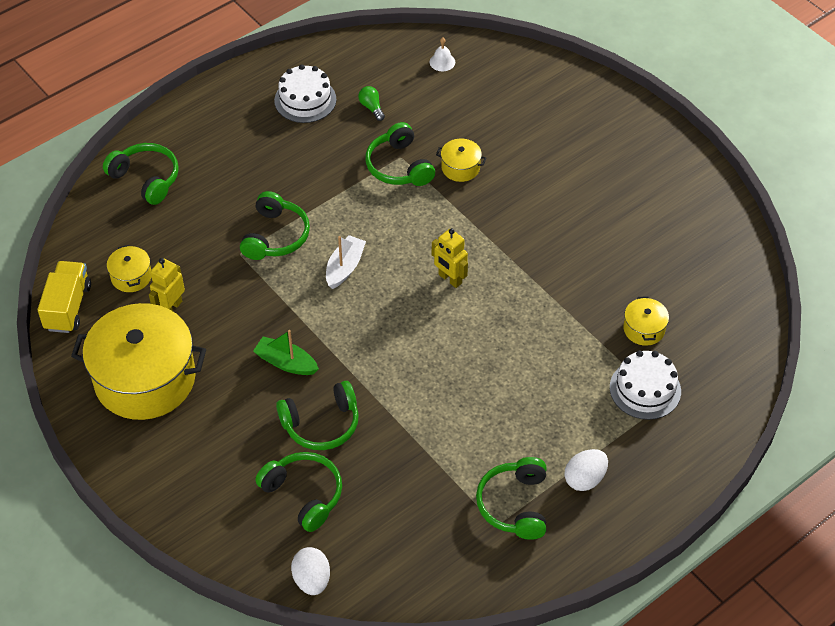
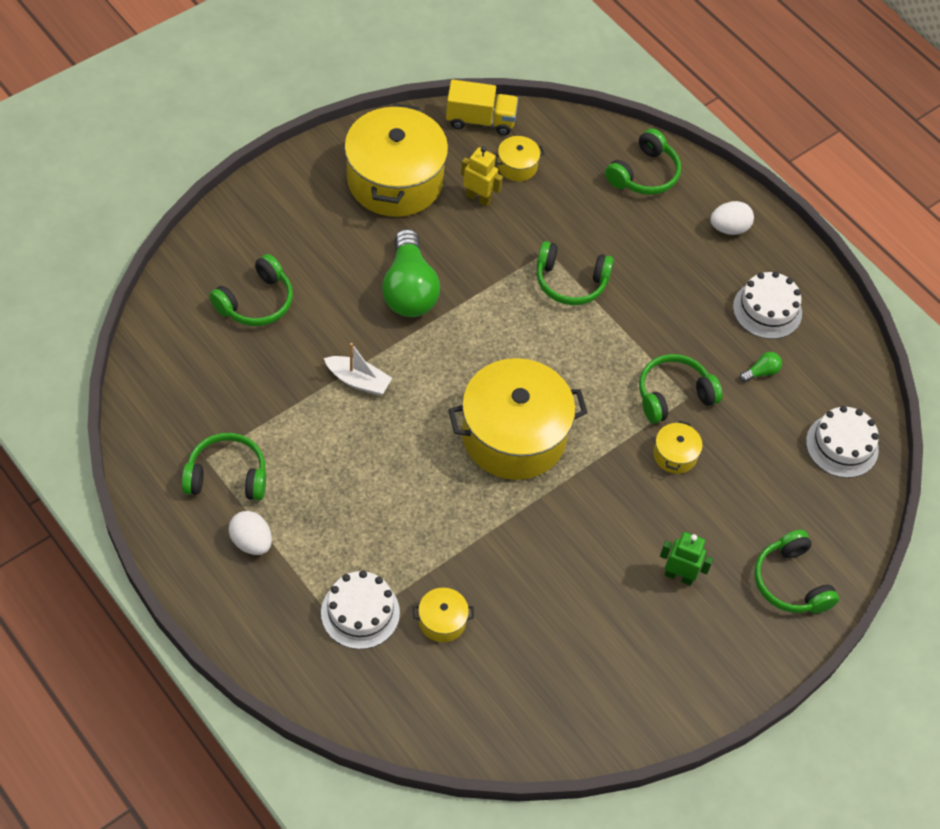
camera: 85 degrees right, 5 degrees up
green boat [253,330,319,375] -> green light bulb [382,229,440,317]
green headphones [276,381,359,450] -> green headphones moved to [754,530,839,613]
white egg [291,547,330,595] -> white egg moved to [710,201,754,235]
white boat [326,235,366,289] -> white boat moved to [324,343,392,395]
white bell [430,38,455,71] -> white cake [806,406,879,478]
yellow robot [432,228,468,288] -> yellow pot [448,358,588,480]
none -> green robot [660,532,713,586]

